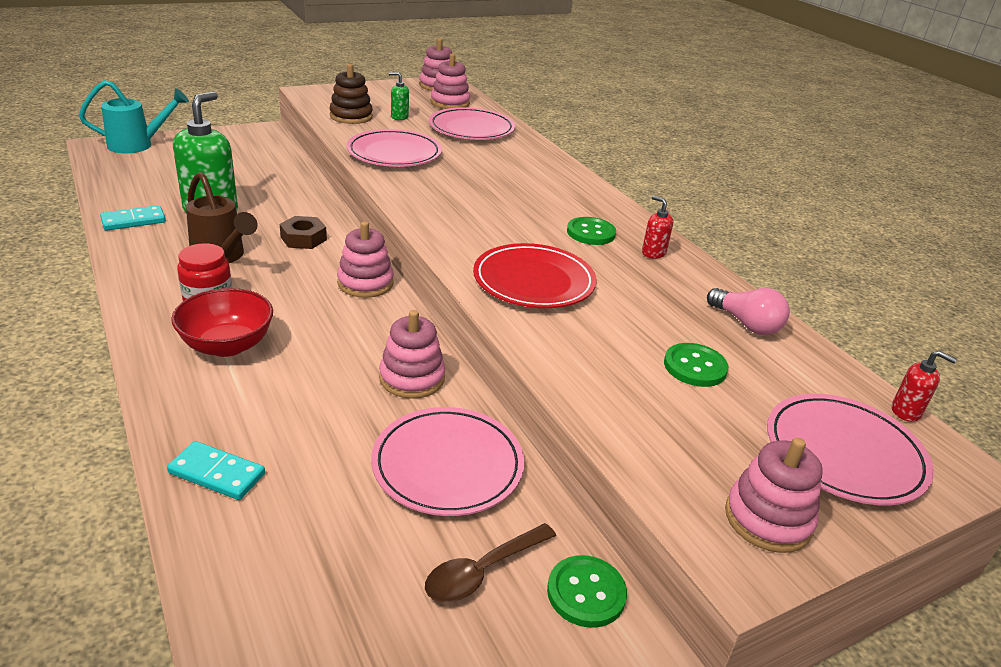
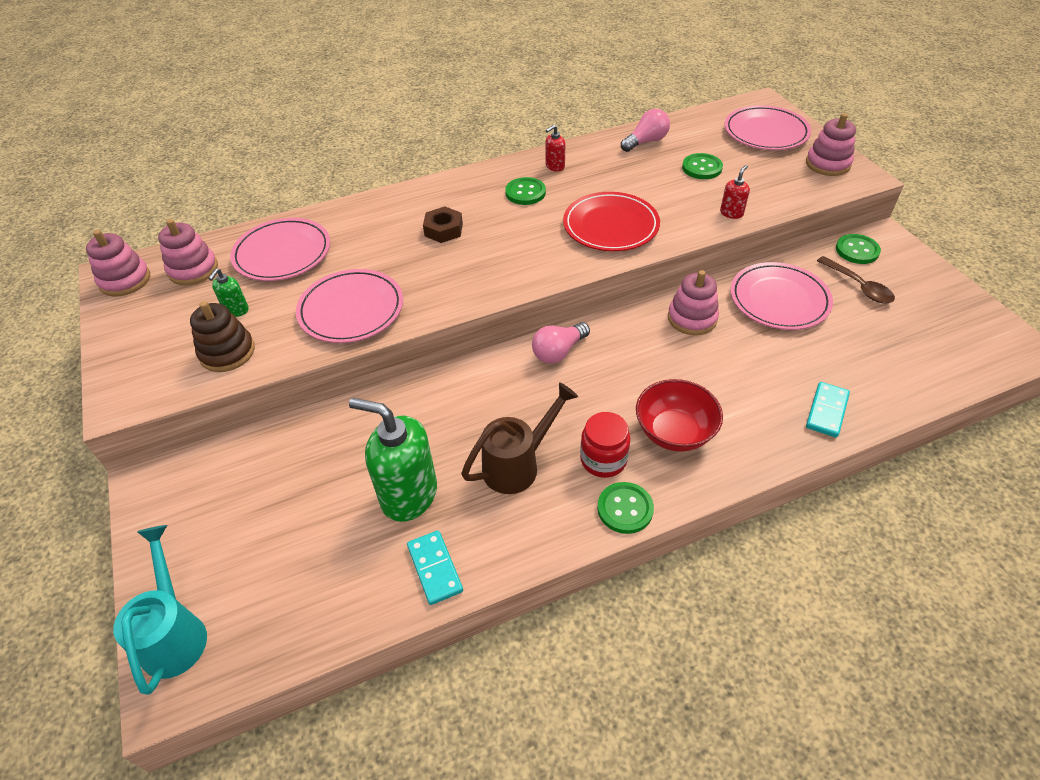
camera: 80 degrees left, 15 degrees up
brown nut [280,216,327,249] -> brown nut moved to [423,206,463,243]
pink stacking toy [337,221,394,298] -> pink light bulb [532,322,590,364]
red soap dispenser [892,351,957,422] -> red soap dispenser moved to [720,165,750,219]
none -> green button [597,482,654,534]

